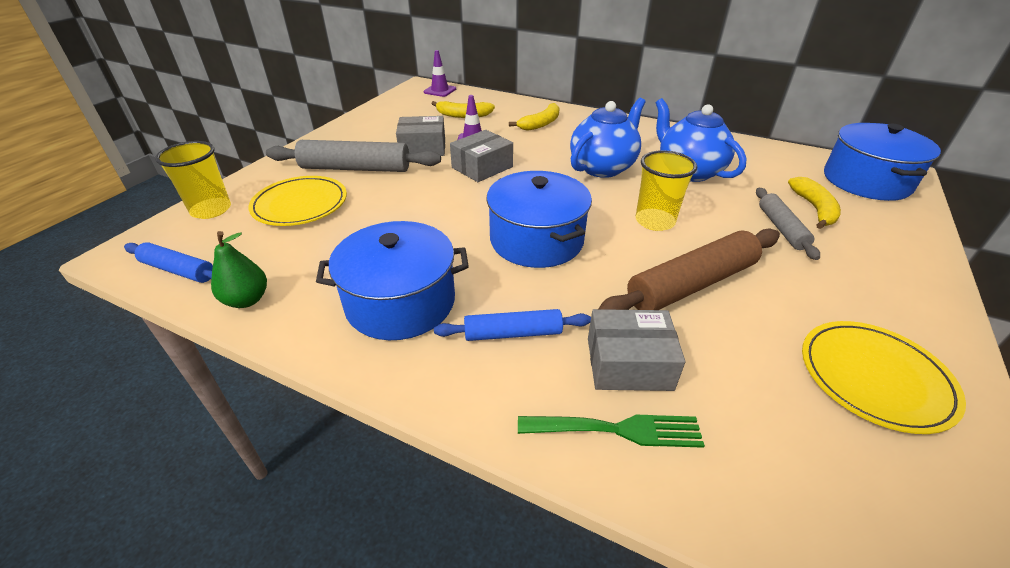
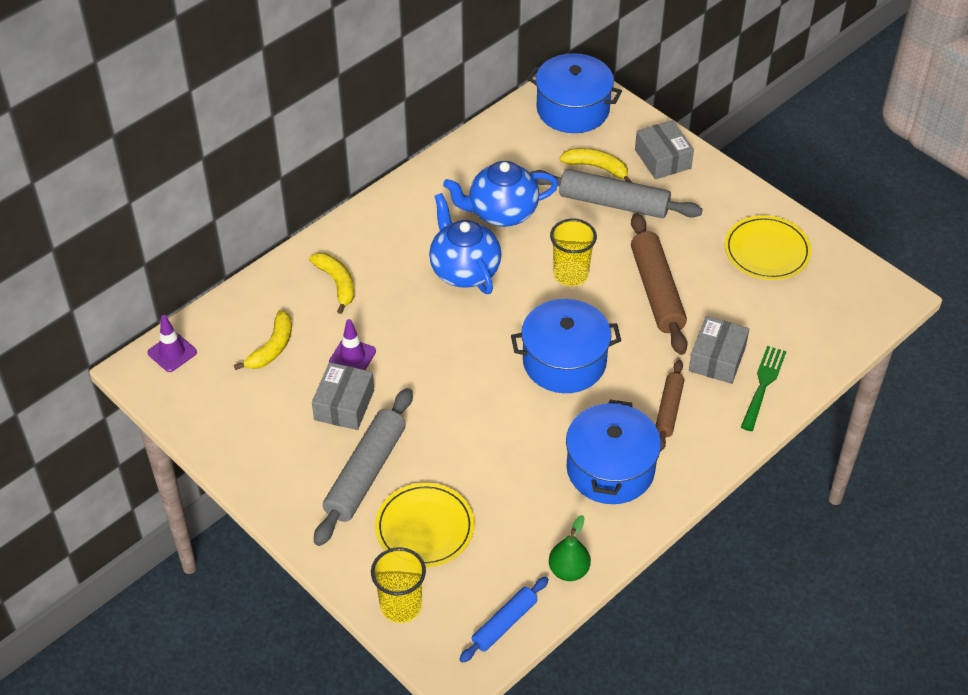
camera: 70 degrees left, 10 degrees up
blue rolling pin [434,309,591,341] -> brown rolling pin [655,360,685,452]
grey box [450,130,513,182] -> grey box moved to [635,120,694,179]
grey rolling pin [756,188,820,260] -> grey rolling pin [530,169,703,218], size x1.71

